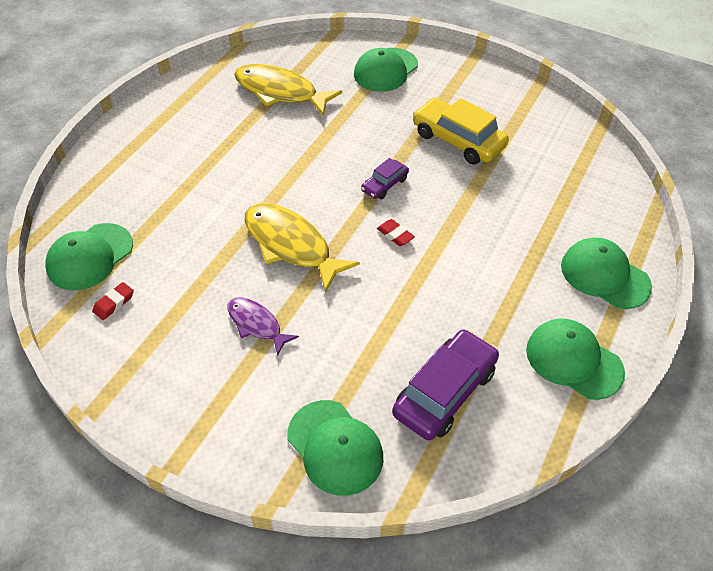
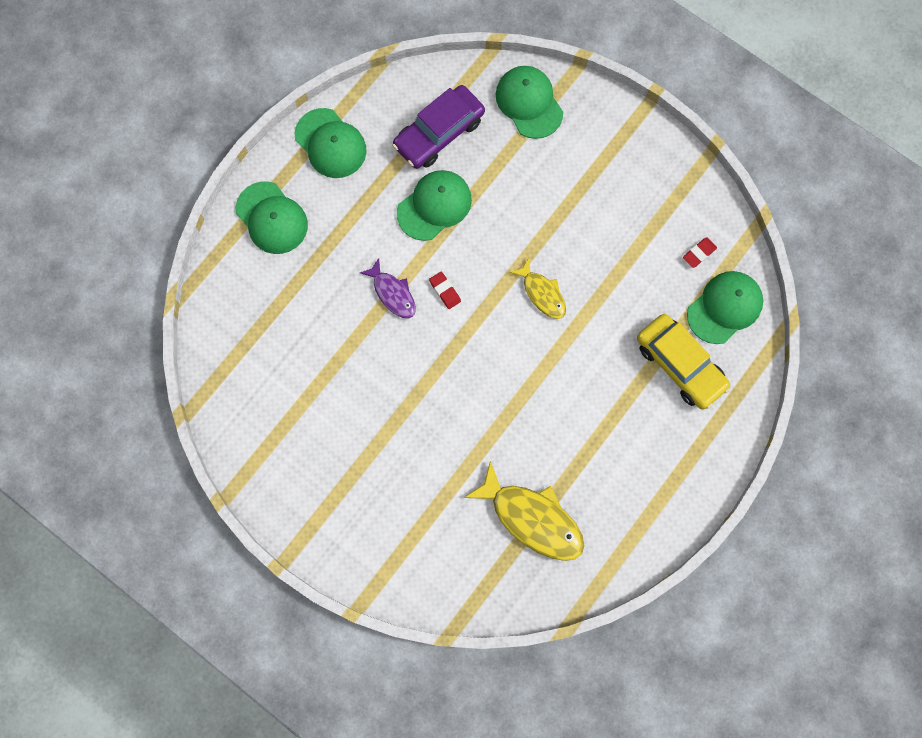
camera: 170 degrees left, 25 degrees up
purple fish [227,297,299,356] -> purple fish moved to [360,258,416,319]
yellow fish [245,203,360,293] -> yellow fish [509,258,566,319], size x0.57
green cap [354,48,418,92] -> green cap moved to [397,170,472,241]
purple car [361,158,409,199] -> none
yellow car [413,98,509,164] -> yellow car moved to [637,314,731,409]

